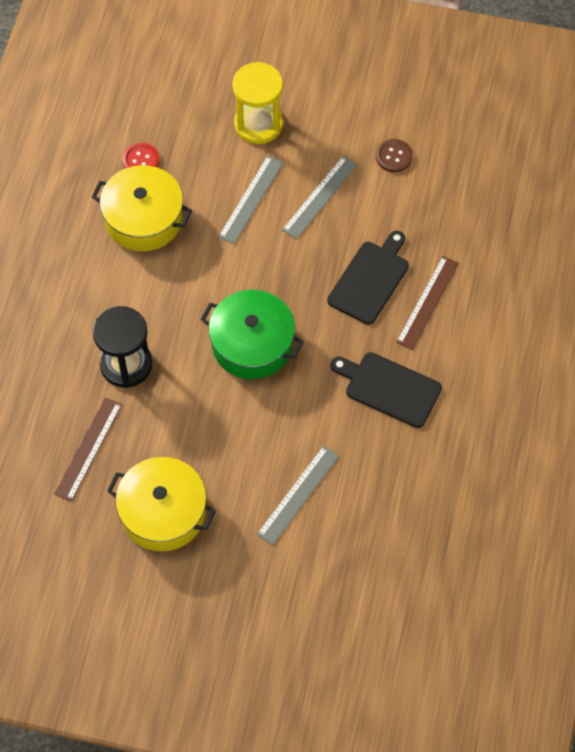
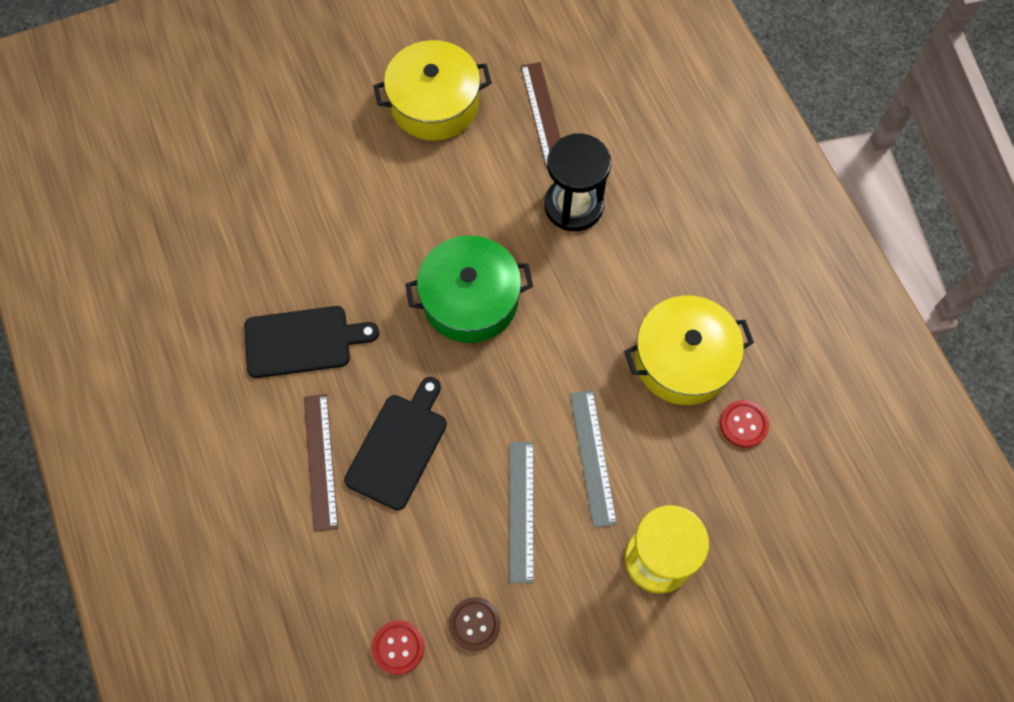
camera: 145 degrees right, 5 degrees up
grey ruler [257,446,339,545] -> none
black cutting board [327,231,409,325] -> black cutting board turned 150 degrees counterclockwise [344,377,447,511]
none -> red button [372,620,424,675]

